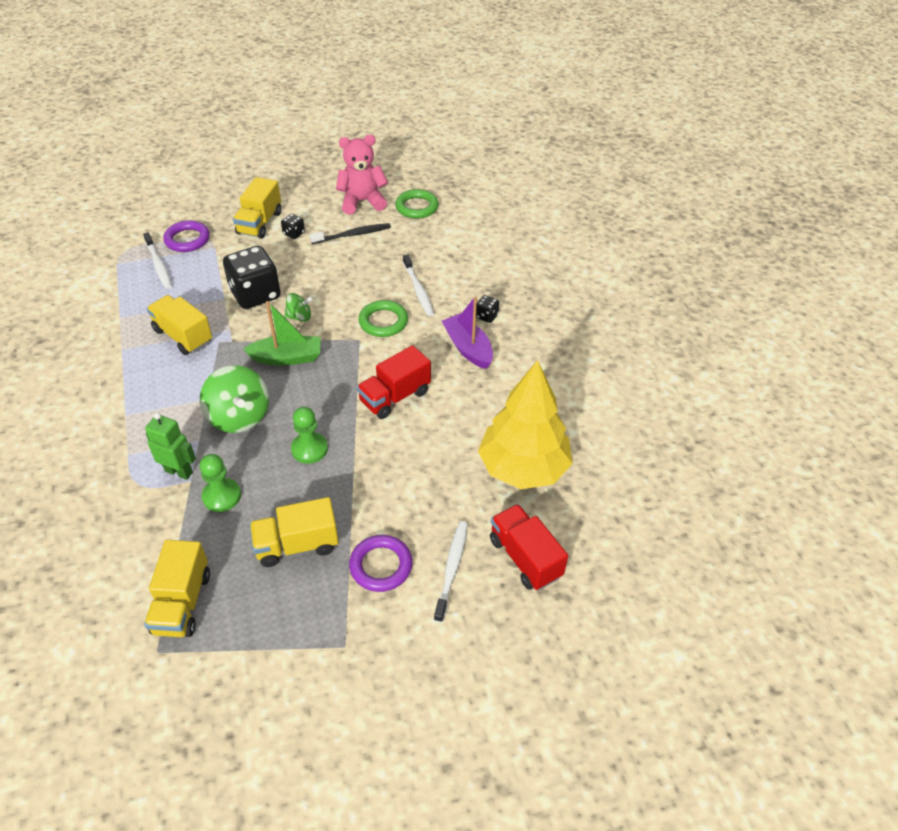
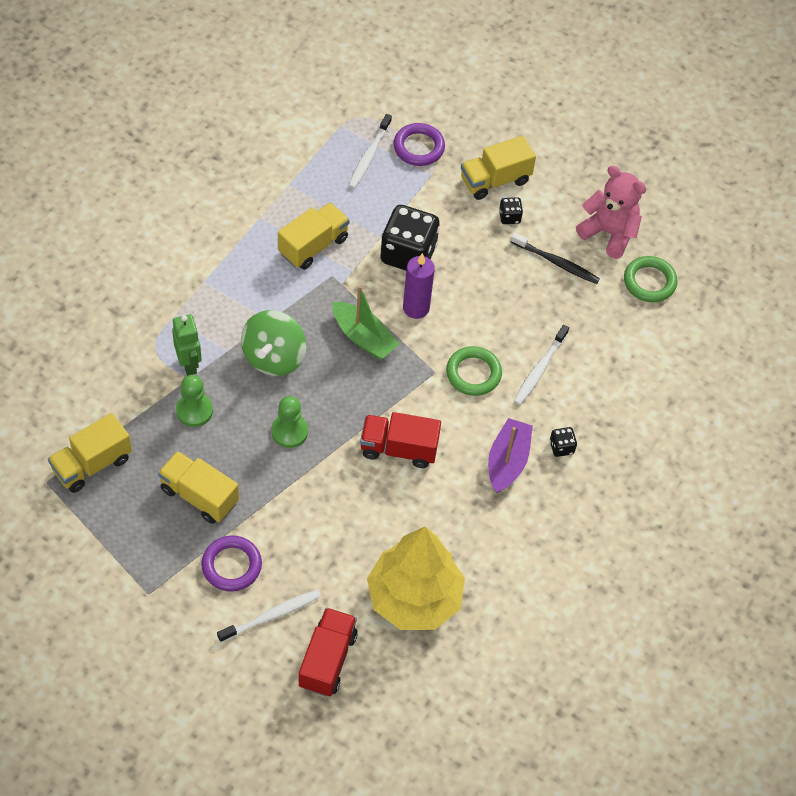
camera: 45 degrees right, 10 degrees up
yellow truck [147,295,212,355] -> yellow truck turned 45 degrees clockwise [278,202,350,270]
green spinning top [284,293,313,322] -> purple candle [403,253,435,319]

